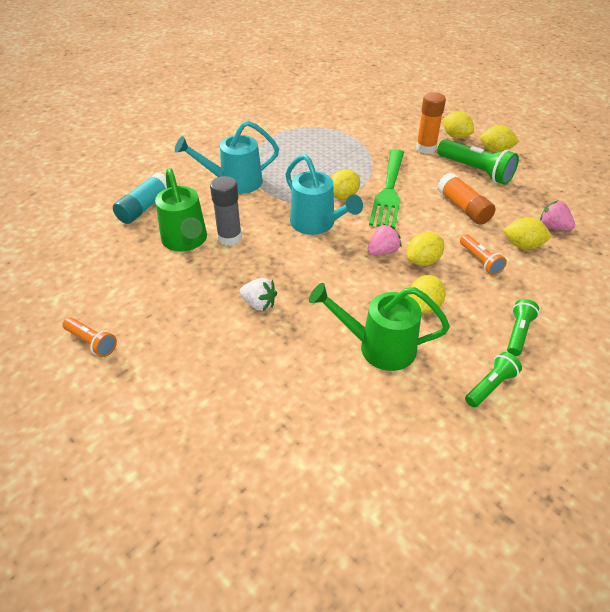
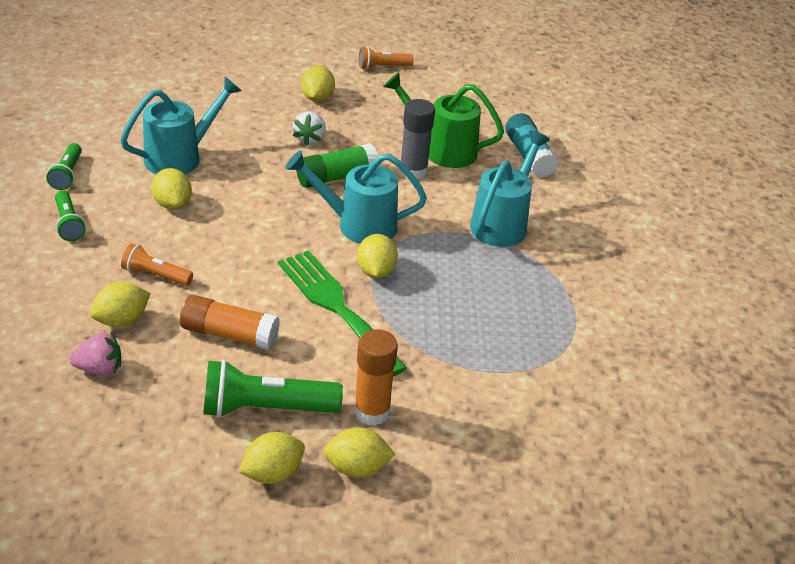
camera: 130 degrees right, 5 degrees down
white strawberry [239,278,277,311] -> white strawberry turned 60 degrees counterclockwise [293,111,326,146]
green watering can [309,283,450,371] -> turquoise watering can [120,76,242,174]
pink strawberry [367,224,402,255] -> none
yellow lemon [407,232,444,266] -> yellow lemon moved to [301,66,335,102]
none -> green glue stick [296,143,378,188]

